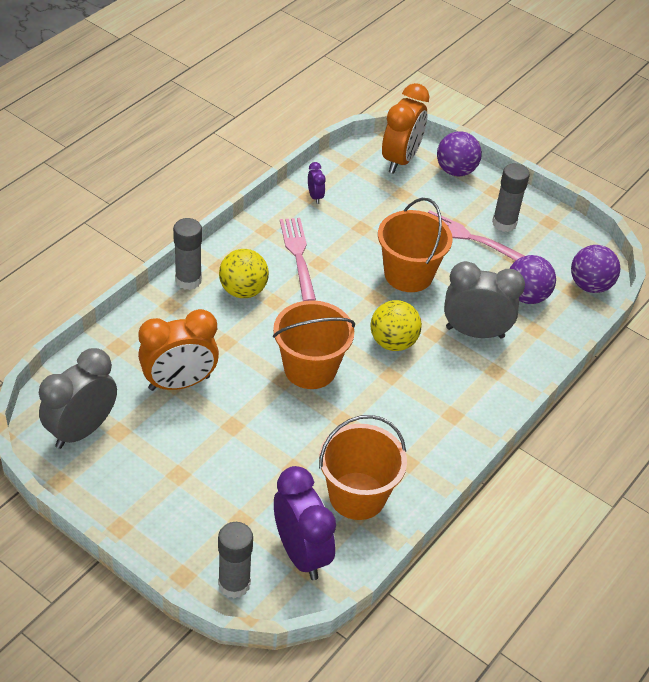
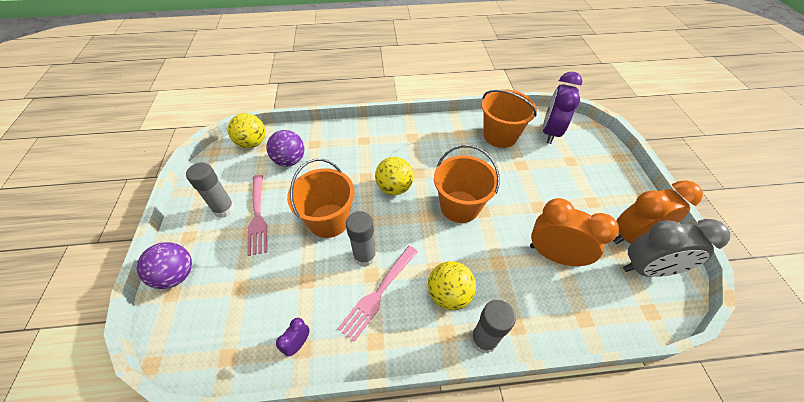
camera: 130 degrees left, 5 degrees up
grey glue stick [218,522,253,599] -> grey glue stick moved to [346,211,377,267]
orange clock [382,83,429,174] -> orange clock moved to [613,180,703,244]
grey clock [444,261,525,339] -> none
purple ball [571,245,620,293] -> yellow ball [228,113,265,148]

